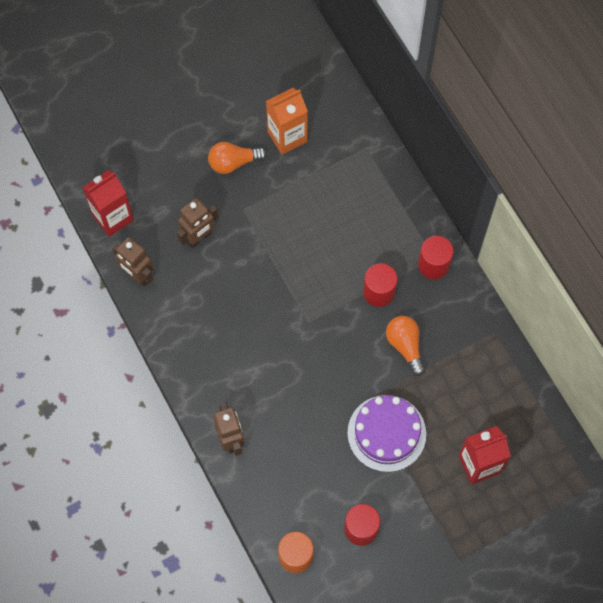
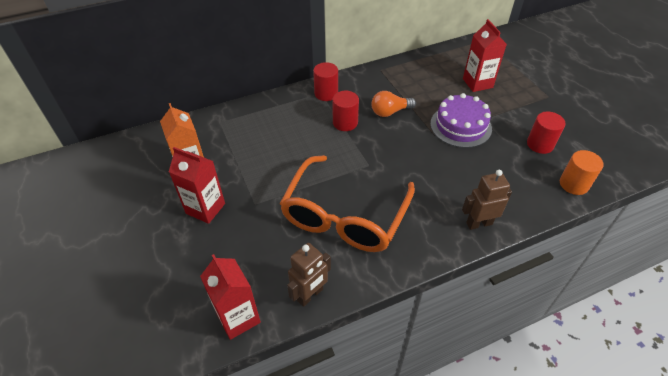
camera: 85 degrees left, 20 degrees down
brown robot [177,198,218,248] -> none
orange light bulb [208,142,267,174] -> red carton [169,147,225,224]
none -> orange glasses [279,155,415,252]

